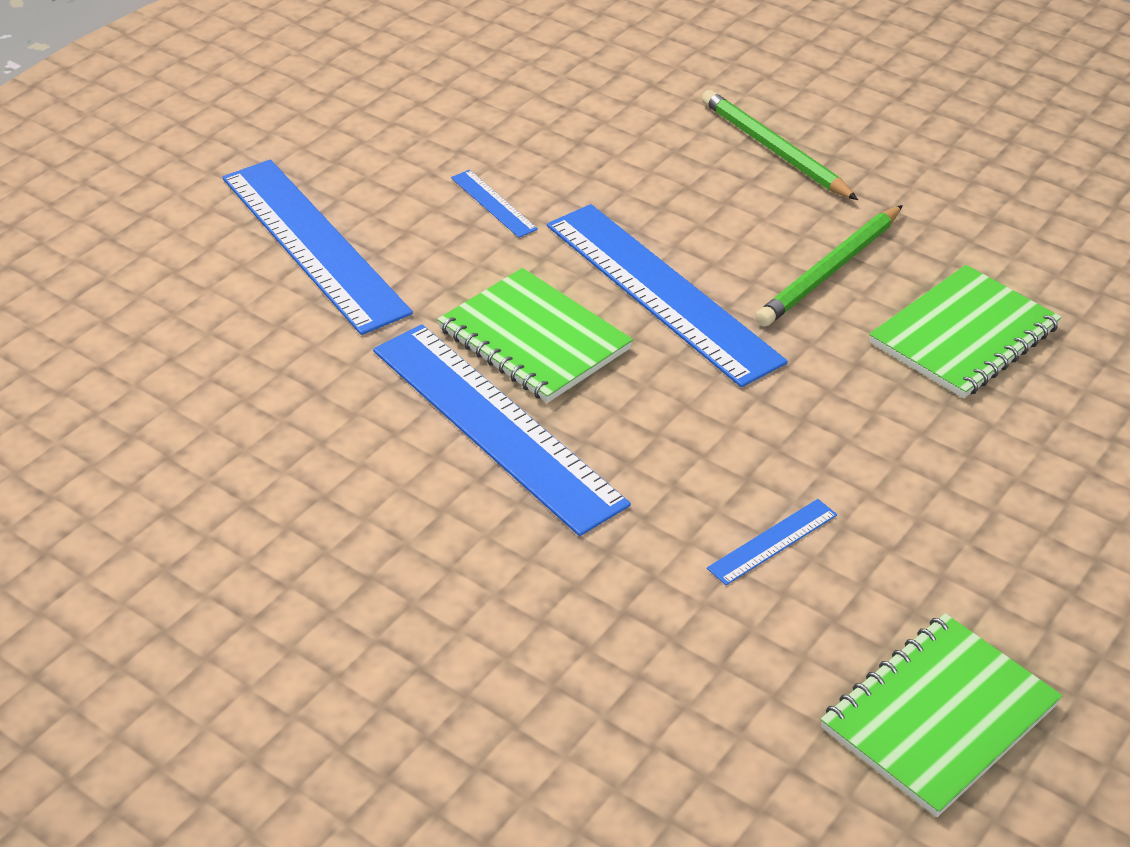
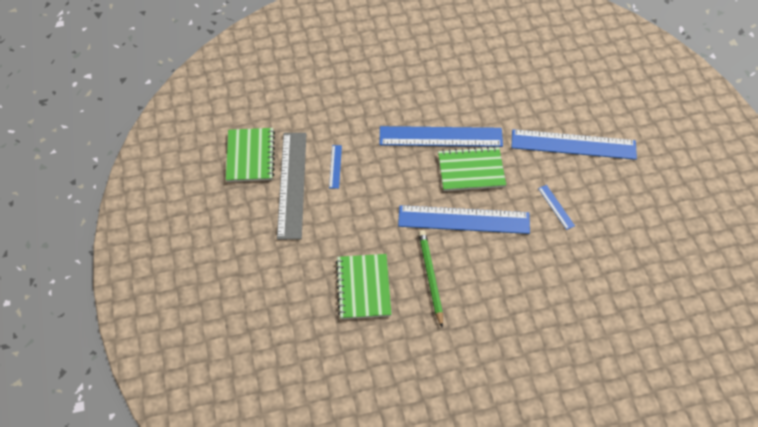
camera: 130 degrees right, 15 degrees up
blue ruler [451,170,538,238] -> blue ruler turned 60 degrees clockwise [538,185,575,230]
green pencil [702,90,858,200] -> none
none -> grey ruler [277,133,306,240]

